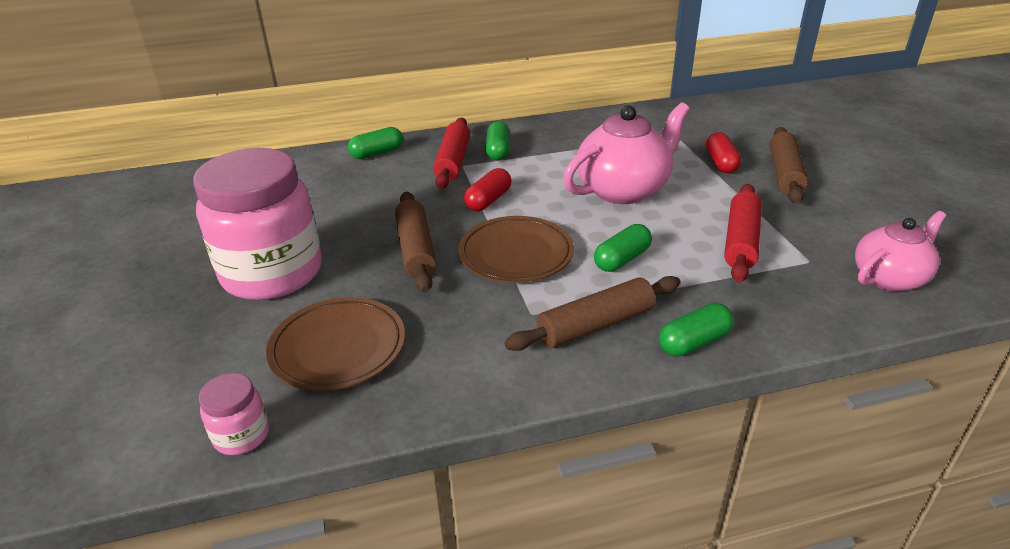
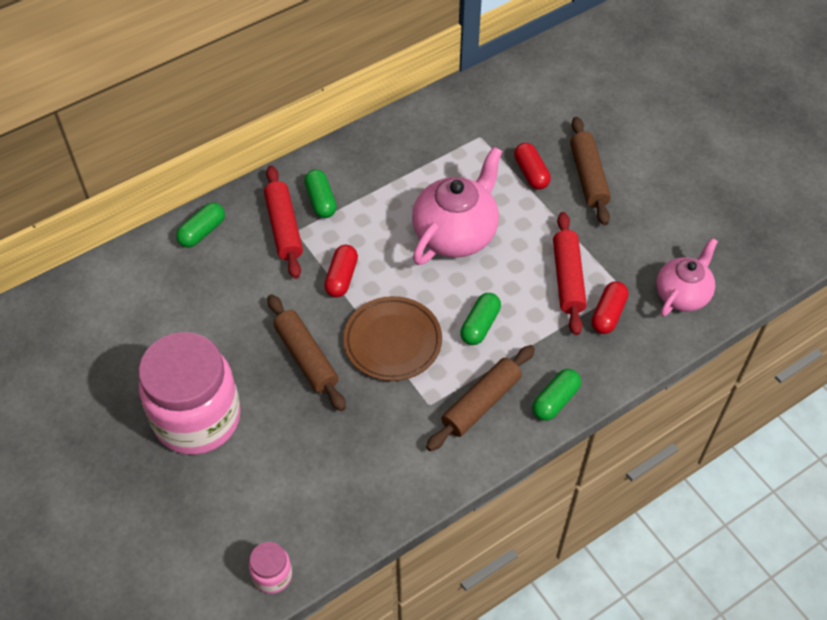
camera: 20 degrees left, 20 degrees up
brown plate [266,297,405,391] -> none
none -> red capsule [591,281,628,334]

